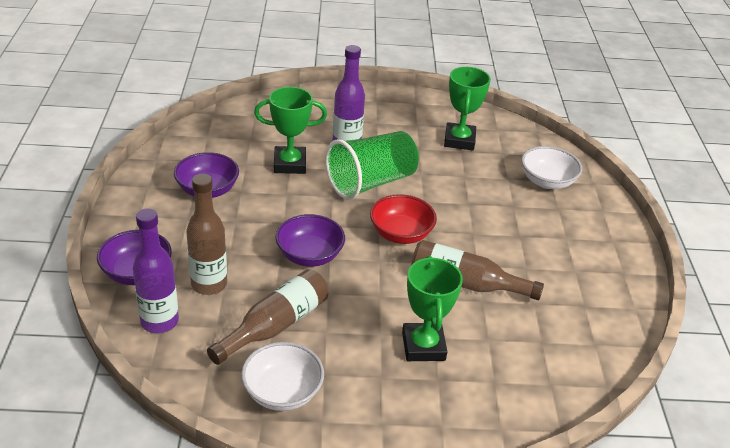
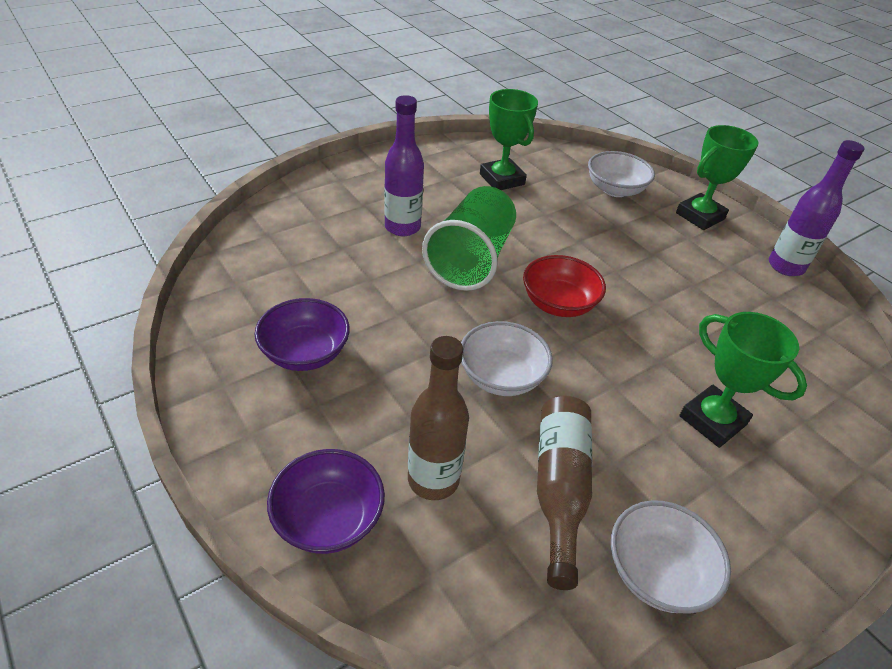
camera: 35 degrees left, 5 degrees up
purple bottle [133,208,179,333] -> purple bottle moved to [769,140,864,276]
green trophy [254,87,327,174] -> green trophy moved to [676,125,758,230]
purple bowl [276,214,345,267] -> white bowl [461,321,553,396]
brown bottle [411,240,544,300] -> none

